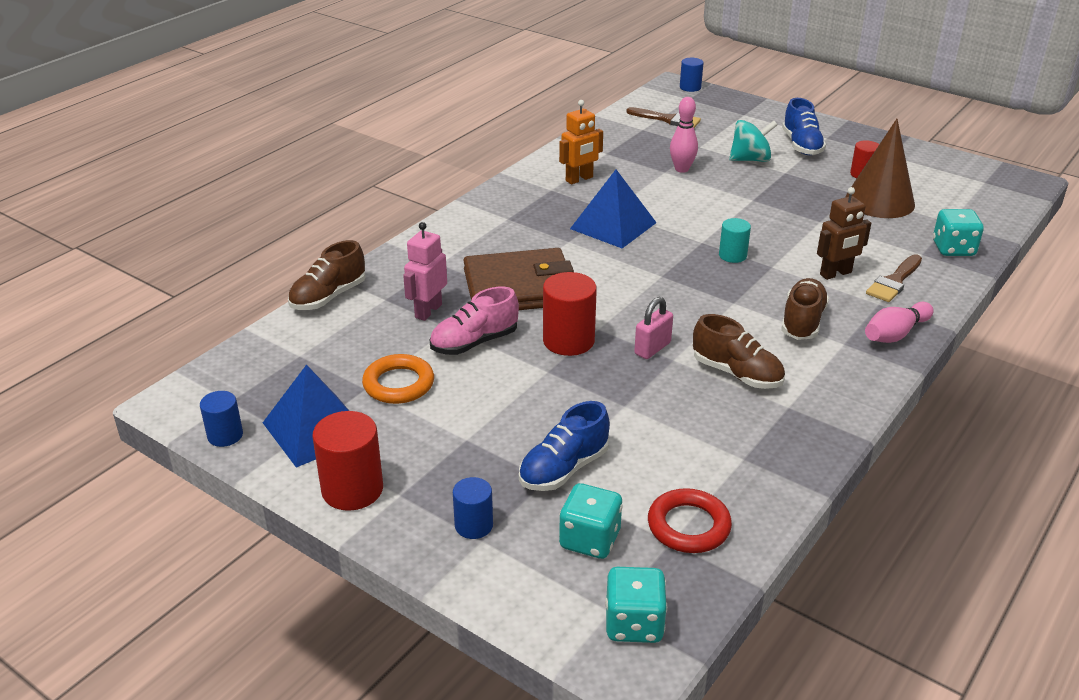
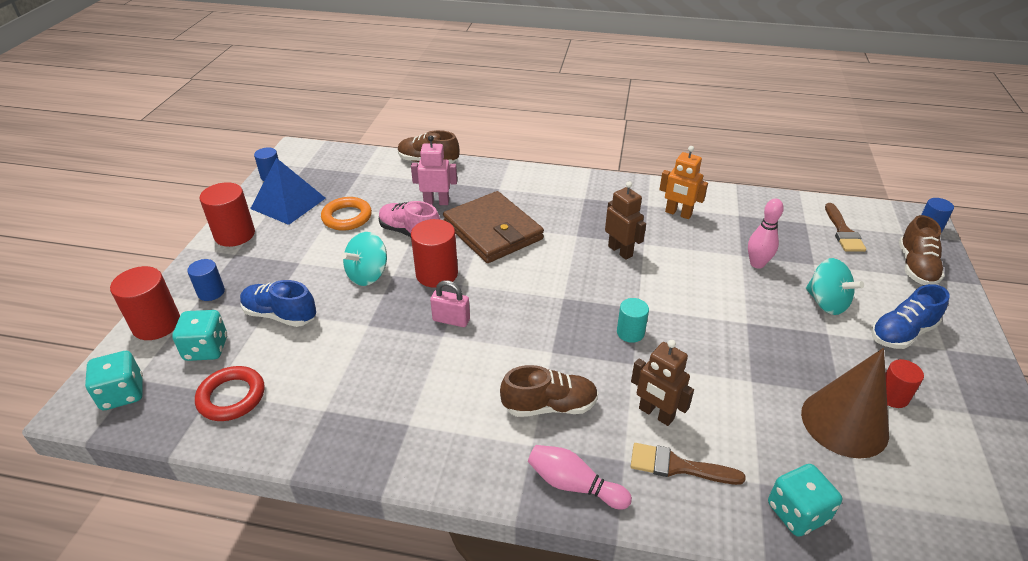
camera: 65 degrees right, 5 degrees up
blue pyramid [570,170,657,248] -> brown robot [605,181,646,260]
brown shoe [693,314,785,389] -> brown shoe moved to [899,215,945,285]
none -> red cylinder [110,266,180,340]
none -> turquoise spinning top [342,232,387,286]

